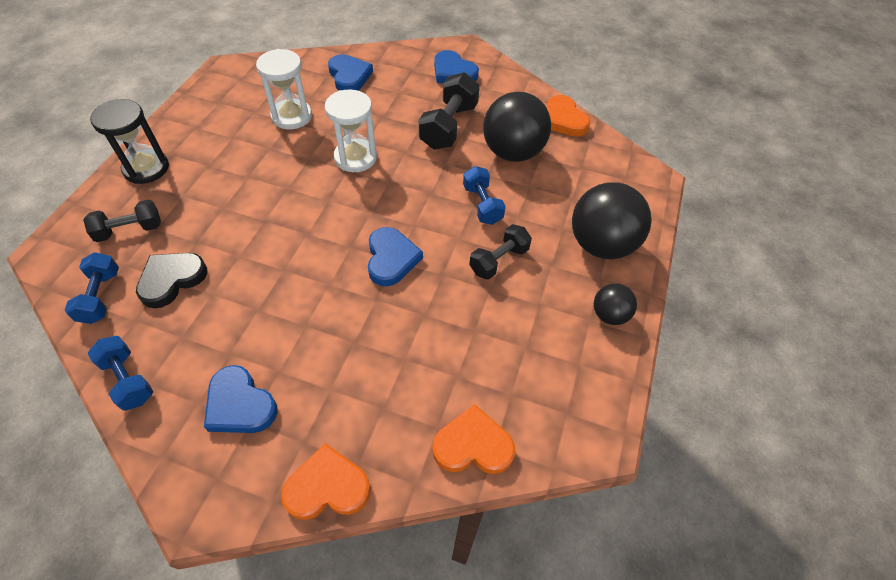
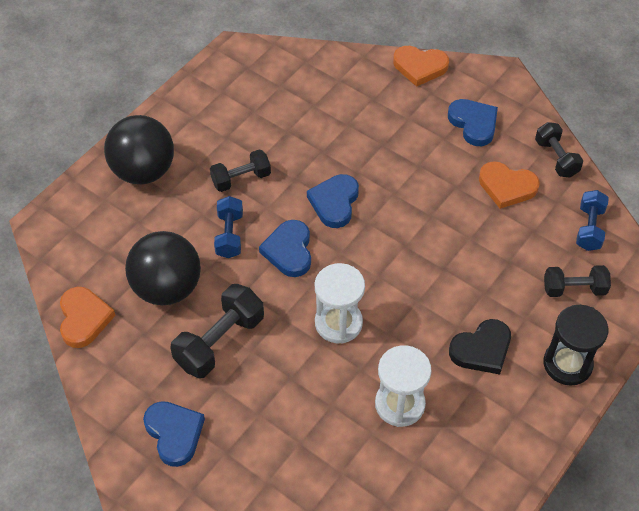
camera: 160 degrees left, 0 degrees up
blue dumbbell [87,336,153,411] -> black dumbbell [535,122,583,177]
black heart [136,253,207,308] -> black heart moved to [449,319,511,374]
blue heart [328,54,373,91] -> blue heart moved to [259,220,311,277]
orange heart [432,404,515,474] -> orange heart moved to [479,161,540,209]
black ball [594,283,637,325] -> none

